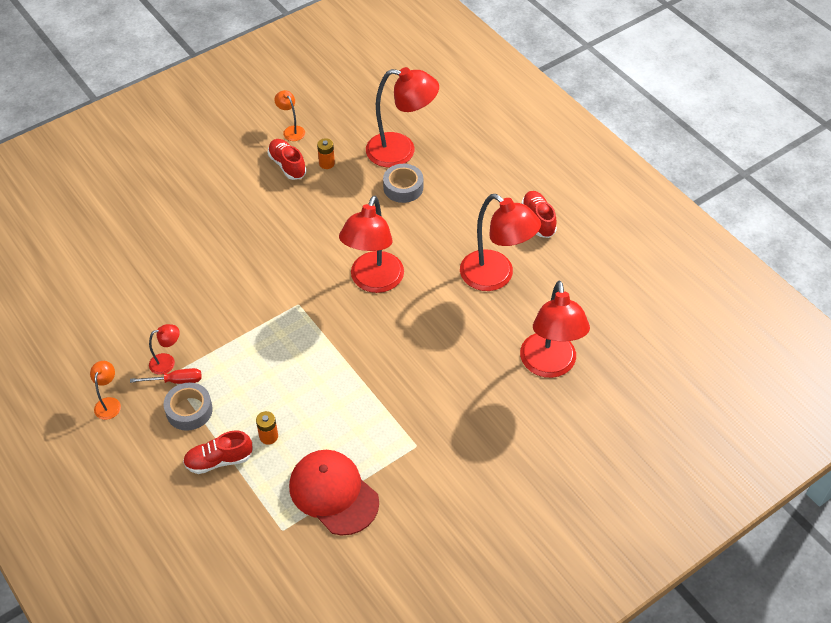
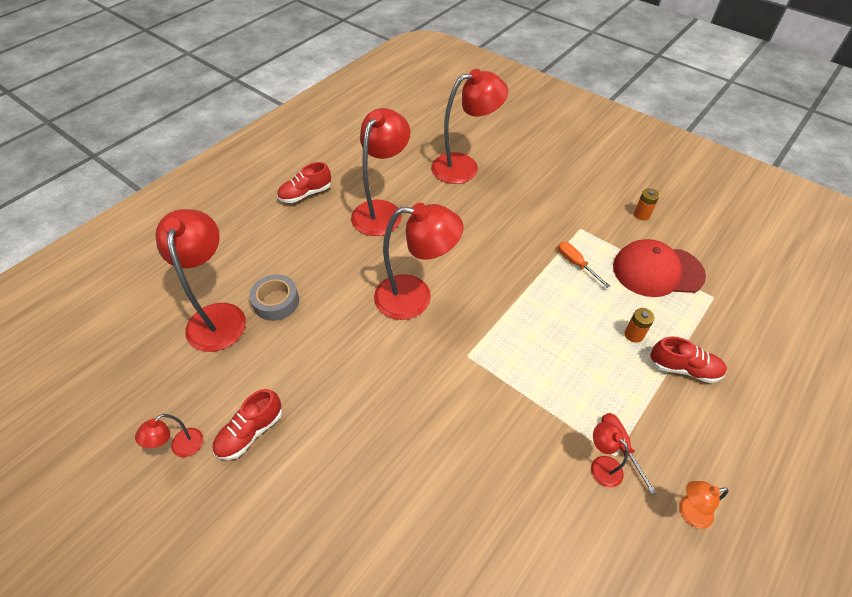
camera: 105 degrees left, 0 degrees up
grey tape [164,383,213,431] -> none
red shoe [183,430,253,474] -> red shoe turned 45 degrees counterclockwise [650,336,727,383]
orange lamp [274,90,305,141] -> red lamp [135,414,203,457]
red cap [289,450,379,535] -> red cap turned 60 degrees clockwise [613,239,706,297]
orange battery [317,138,335,169] -> orange battery moved to [634,188,660,220]
none -> orange screwdriver [558,242,610,288]

